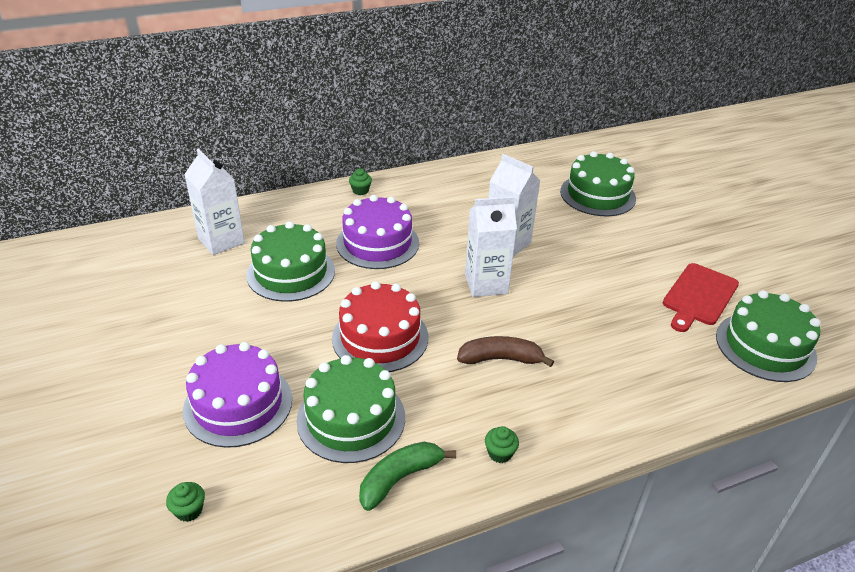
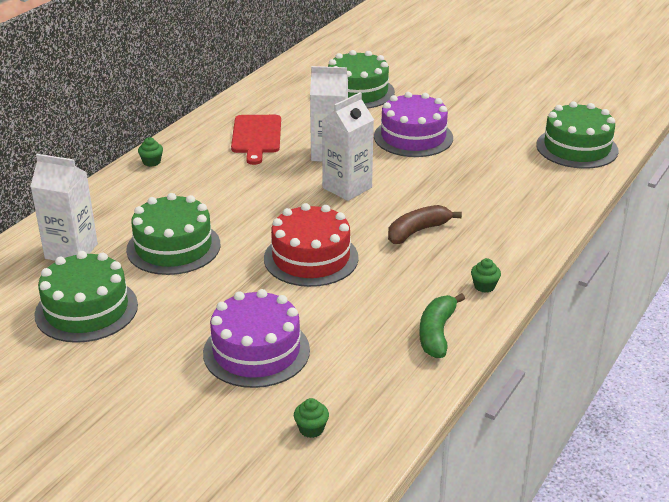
camera: 35 degrees left, 5 degrees down
green cake [296,355,405,463] -> green cake moved to [35,251,138,343]
purple cake [336,195,419,269] -> purple cake moved to [374,92,453,157]
red cutting board [663,263,739,332] -> red cutting board moved to [231,115,281,165]

